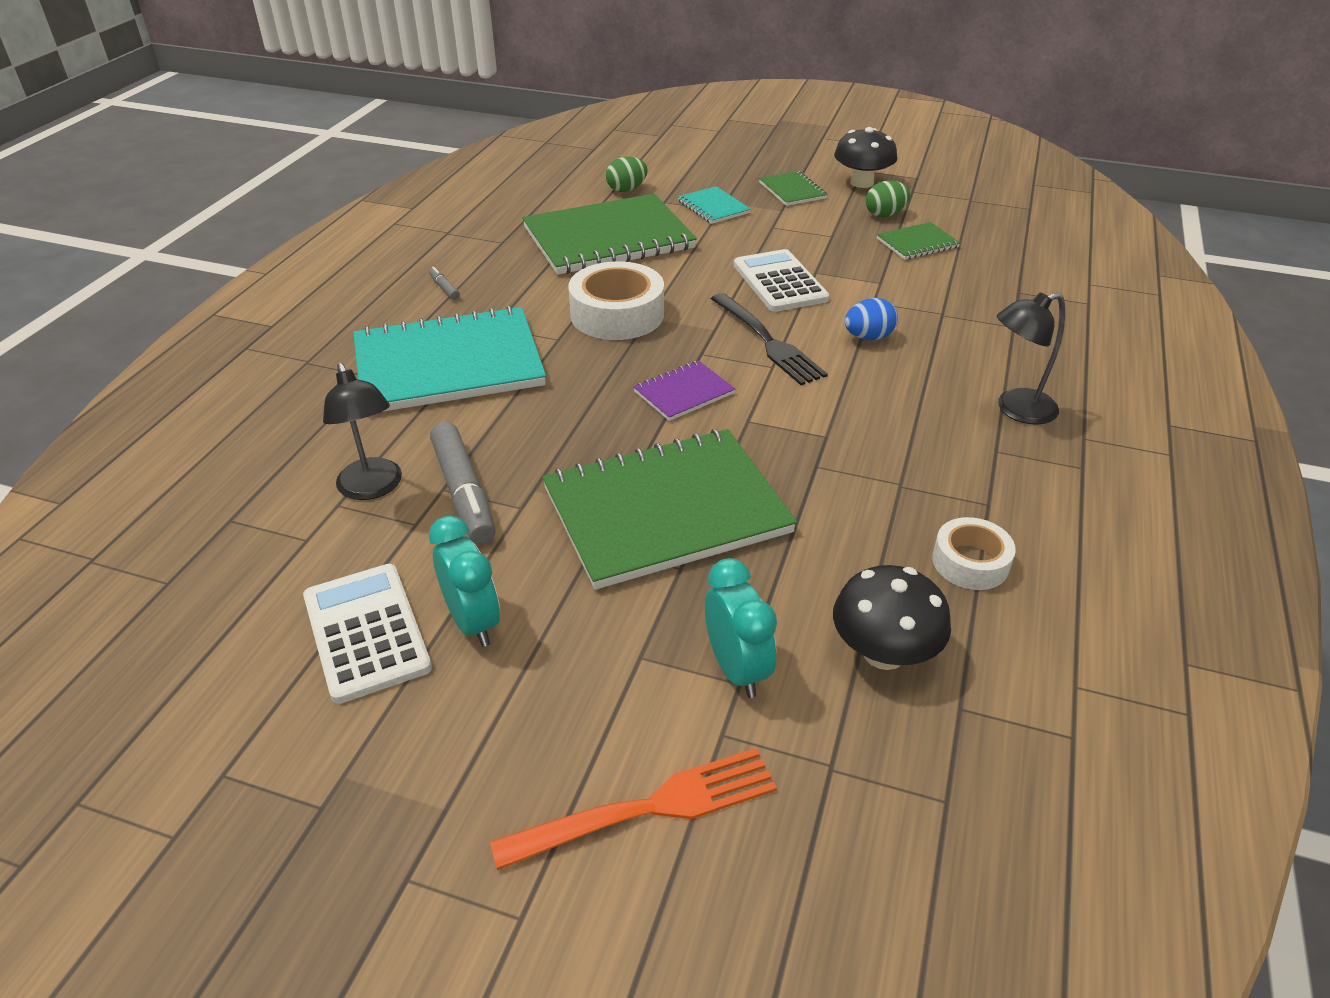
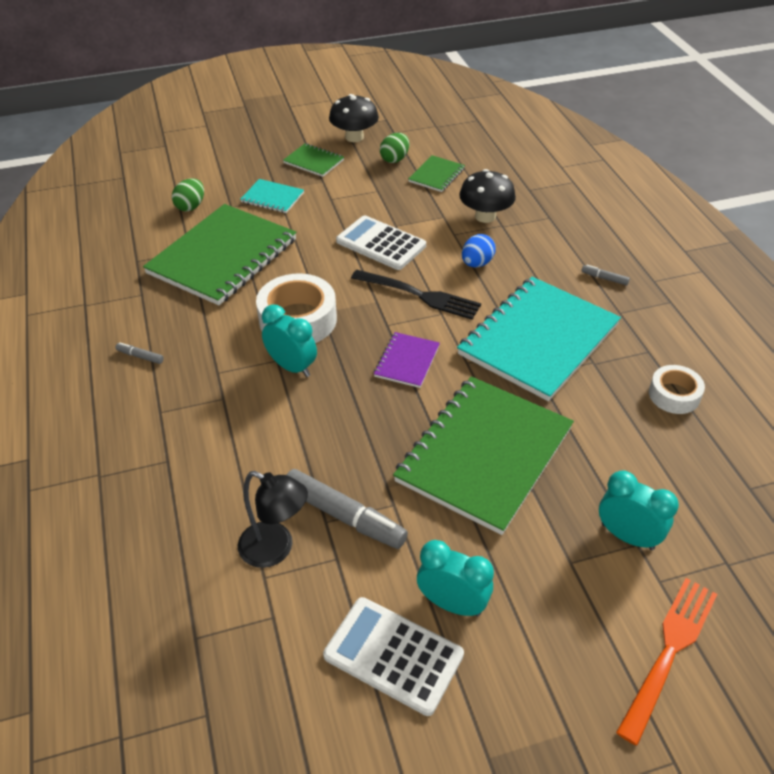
camera: 35 degrees left, 5 degrees up
turquoise notebook [353,306,546,412] -> turquoise notebook moved to [457,277,621,401]
black mushroom [833,565,951,670] -> black mushroom moved to [459,169,516,223]
black lamp [997,292,1065,425] -> grey marker [582,265,630,285]
none -> turquoise clock [262,305,317,377]

